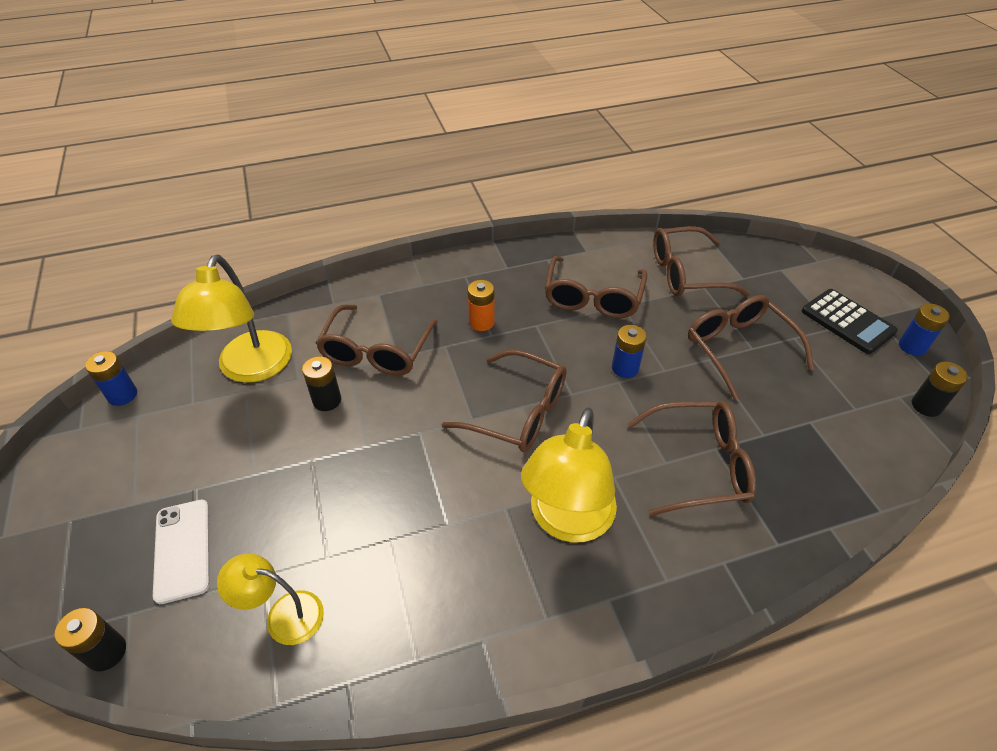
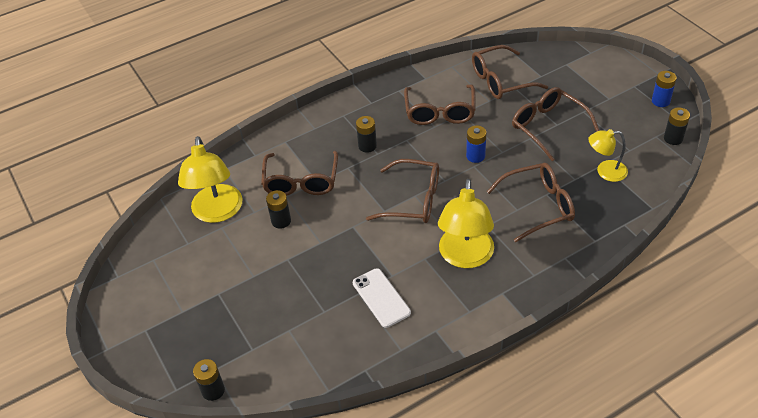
camera: 10 degrees left, 0 degrees up
blue battery [85,351,137,406] -> none
white phone [153,500,210,604] -> white phone moved to [353,268,411,328]
yellow lamp [217,554,324,645] -> yellow lamp moved to [588,129,628,182]
orange battery [468,280,495,331] -> black battery [356,116,377,153]
black calculator [802,289,898,354] -> none

